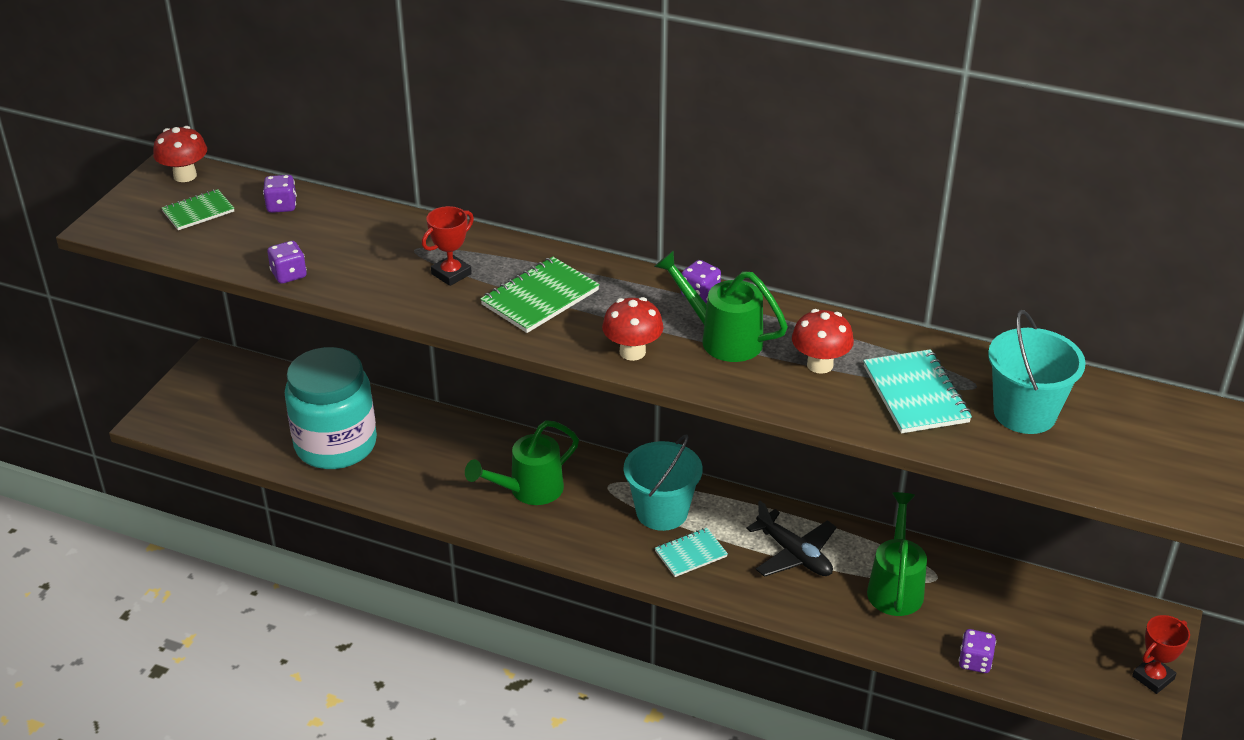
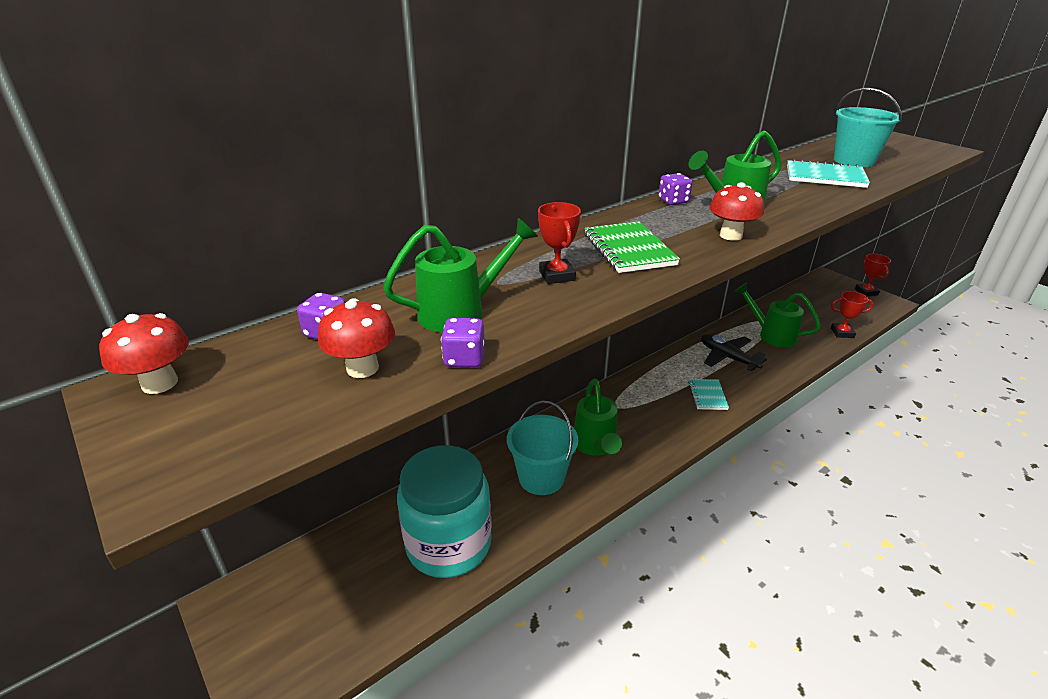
camera: 60 degrees left, 5 degrees down
green notebook [162,189,234,230] -> none
turquoise bucket [624,434,703,531] -> turquoise bucket moved to [507,401,578,495]
black plane [746,501,837,577] -> black plane turned 120 degrees counterclockwise [701,334,767,371]
red mushroom [792,309,854,374] -> red mushroom moved to [318,298,395,378]
purple dice [959,629,996,673] -> red trophy [831,291,874,338]
none -> green watering can [383,218,538,333]

